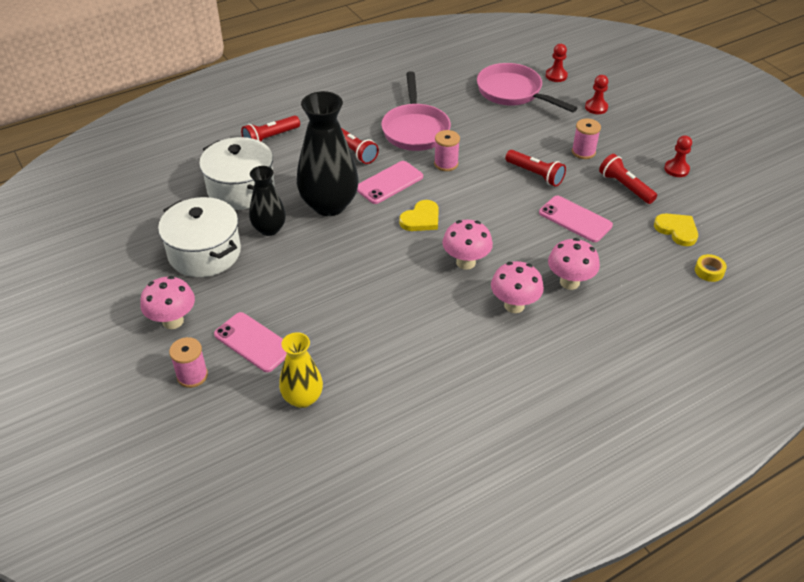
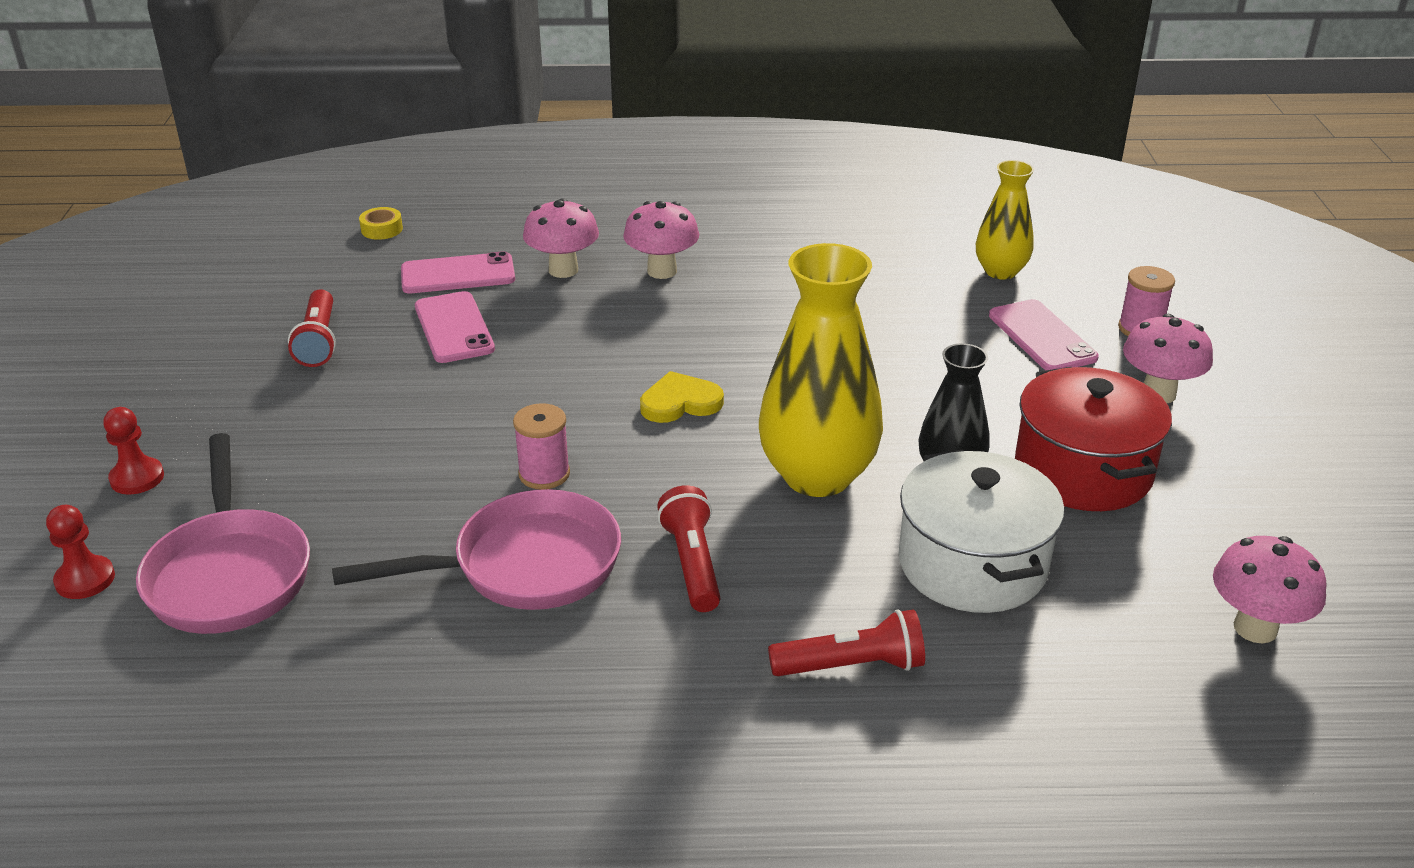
camera: 150 degrees left, 10 degrees down
white pot [158,197,241,277] -> red pot [1015,367,1172,511]
black vase [297,91,359,216] -> yellow vase [759,243,883,497]
pink phone [357,161,423,204] -> pink phone moved to [401,251,515,293]
pink pan [381,71,451,151] -> pink pan turned 45 degrees clockwise [332,489,621,610]
pink mushroom [443,220,493,270] -> pink mushroom moved to [1213,536,1327,643]
red flashlight [505,150,566,187] -> none
pink spool [572,118,601,159] -> none
yellow heart [654,213,698,246] -> none
red pawn [664,135,692,177] -> none

